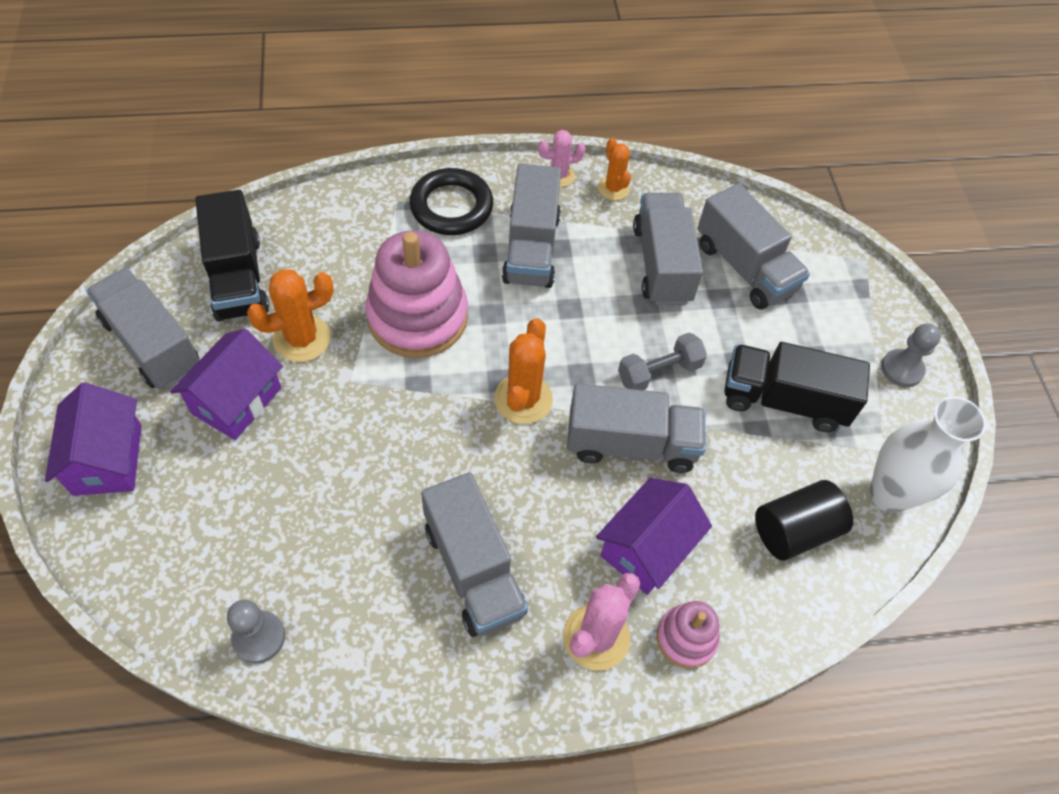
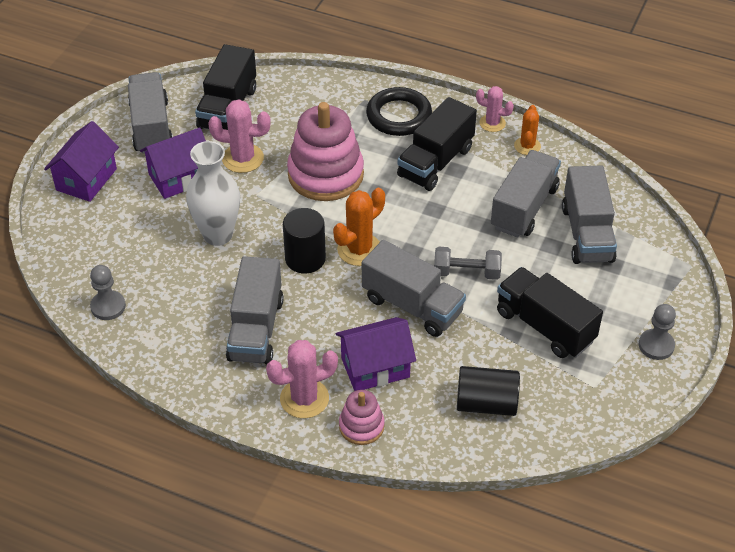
camera: 35 degrees right, 10 degrees down
orange cactus [247,269,334,362] -> pink cactus [208,99,271,173]
grey truck [502,163,561,288] -> black truck [397,97,477,191]
white vase [870,396,986,513] -> white vase moved to [186,141,240,246]
none -> black cylinder [283,208,326,274]

